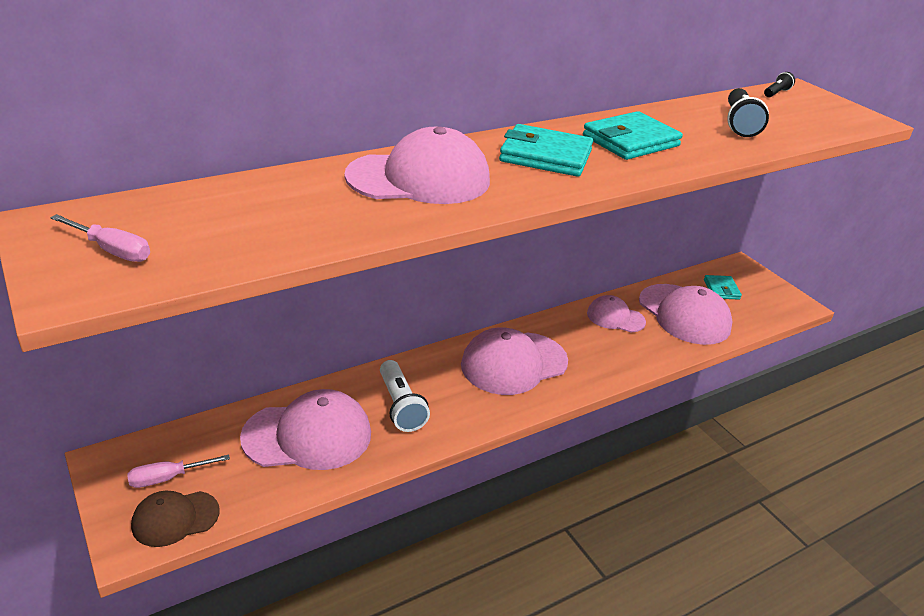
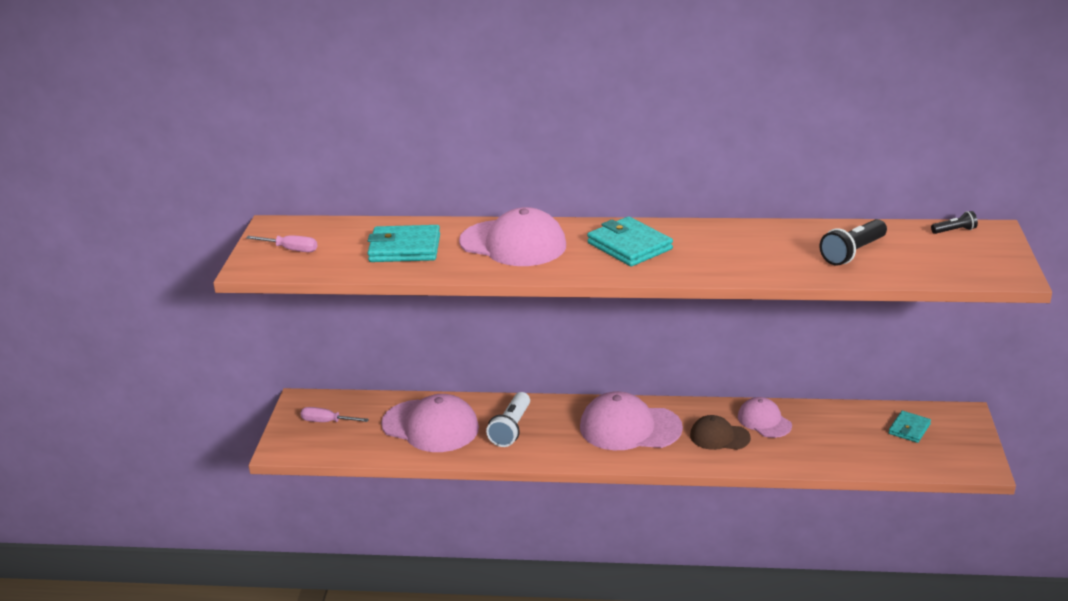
camera: 40 degrees right, 5 degrees down
pink screwdriver [50,214,150,262] -> pink screwdriver turned 45 degrees counterclockwise [246,235,317,252]
brown cap [131,490,219,547] -> brown cap moved to [690,415,751,450]
turquoise wallet [583,111,683,160] -> turquoise wallet moved to [367,225,440,262]
pink cap [639,284,733,345] -> none

